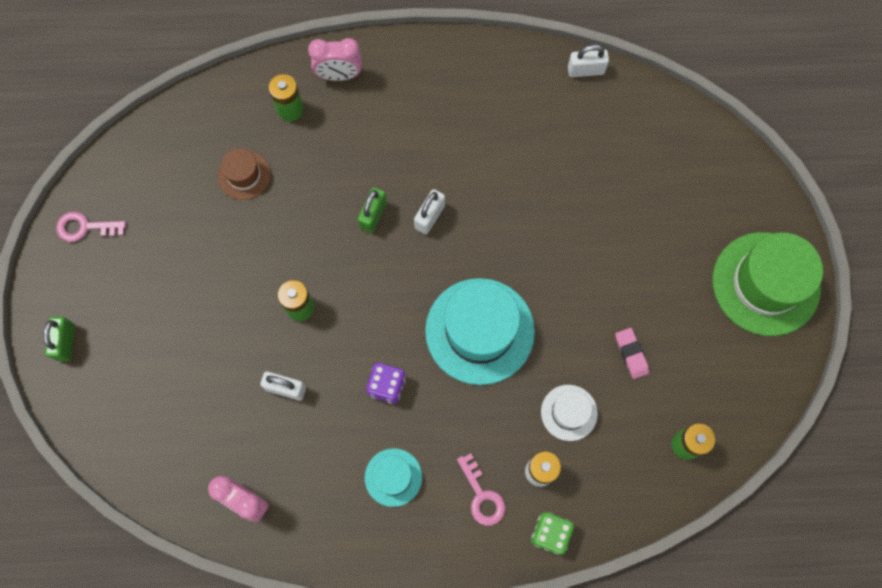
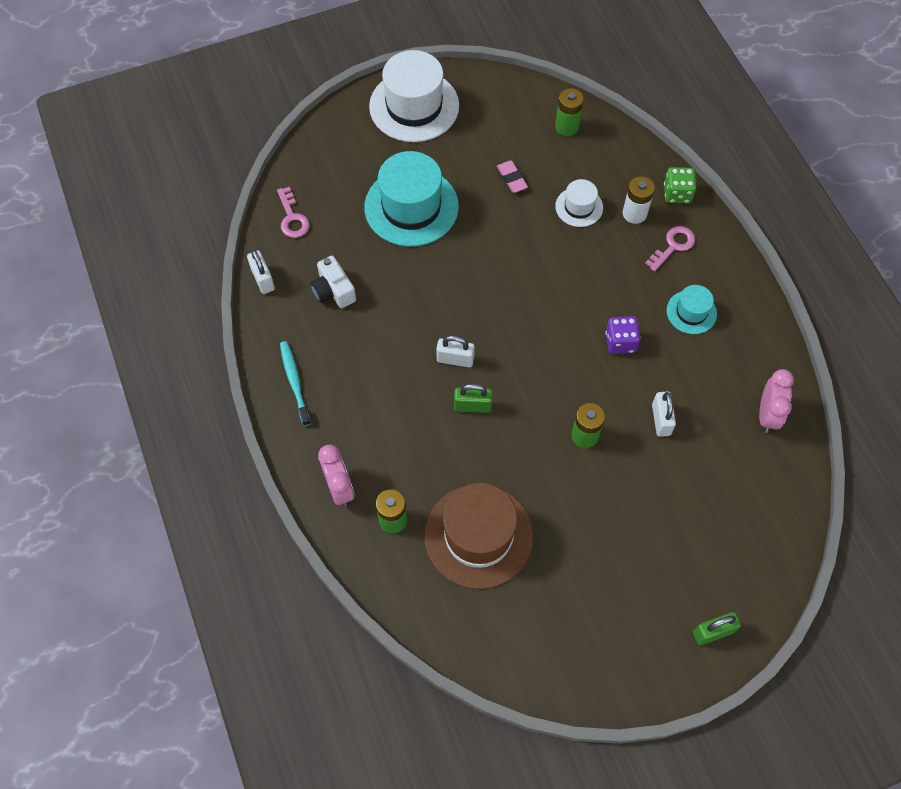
camera: 110 degrees left, 10 degrees down
pink key [56,212,126,242] -> pink key moved to [277,187,310,238]
brown hat [218,148,271,200] -> brown hat [424,483,533,589], size x1.97
turquoise hat [425,278,535,385] -> turquoise hat moved to [364,151,459,247]
pink eraser [615,328,649,379] -> pink eraser turned 75 degrees counterclockwise [497,161,528,193]
green hat [712,232,823,336] -> white hat [369,50,459,142]
none -> turquoise toothbrush [280,341,311,426]
none -> white camera [310,256,356,308]

